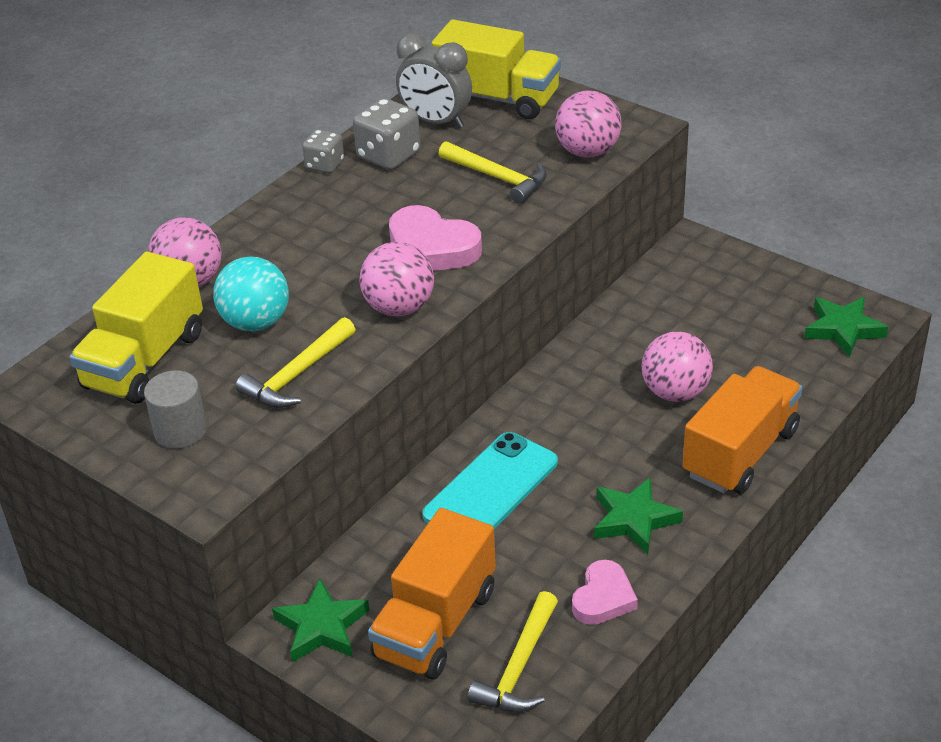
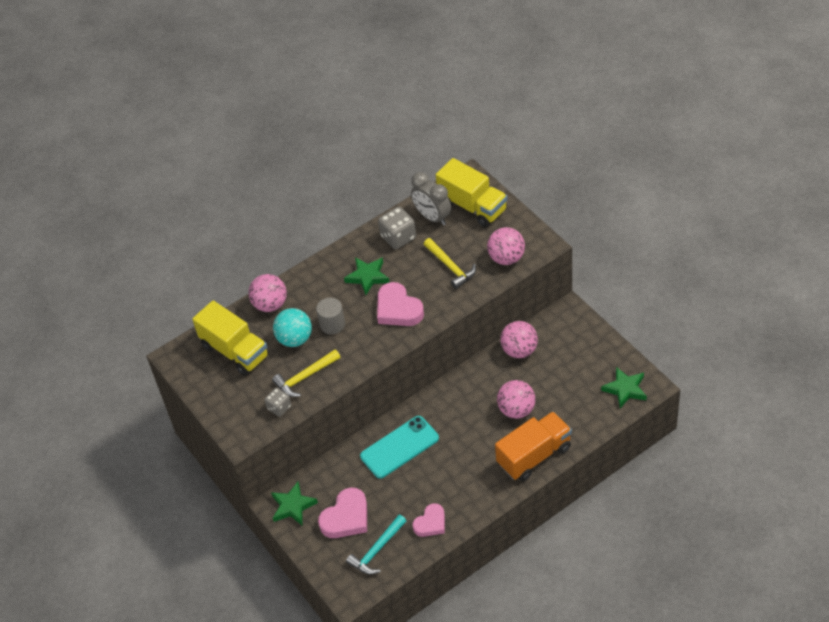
camera: 20 degrees right, 10 degrees up
yellow truck [70,251,203,404] -> yellow truck turned 90 degrees counterclockwise [192,300,269,376]
grey cylinder [144,370,207,449] -> grey cylinder moved to [316,298,345,334]
grey dice [302,129,344,173] -> grey dice moved to [265,388,291,417]
pink ball [359,242,434,316] -> pink ball moved to [500,321,538,358]
orange truck [368,508,496,680] -> pink heart [318,487,367,538]
yellow hammer [468,591,558,712] -> turquoise hammer [346,515,406,575]
green star [594,477,683,554] -> green star moved to [344,258,390,295]

